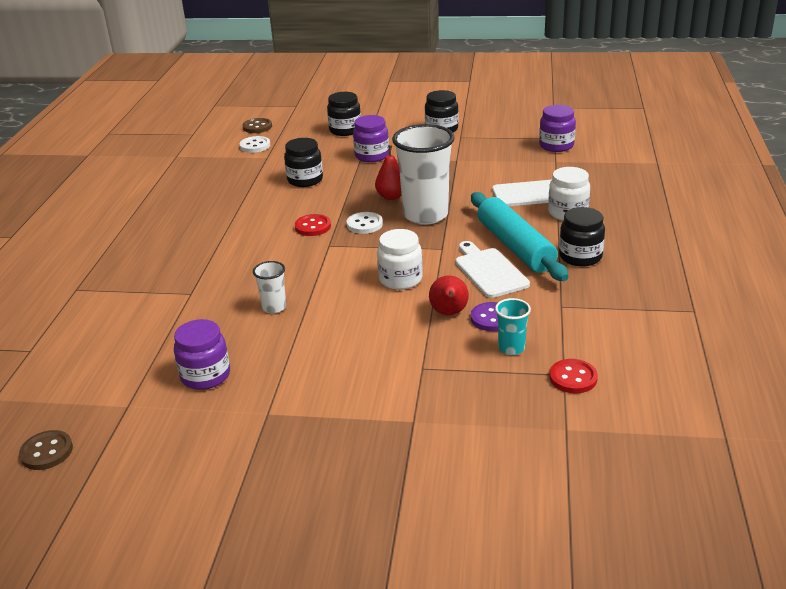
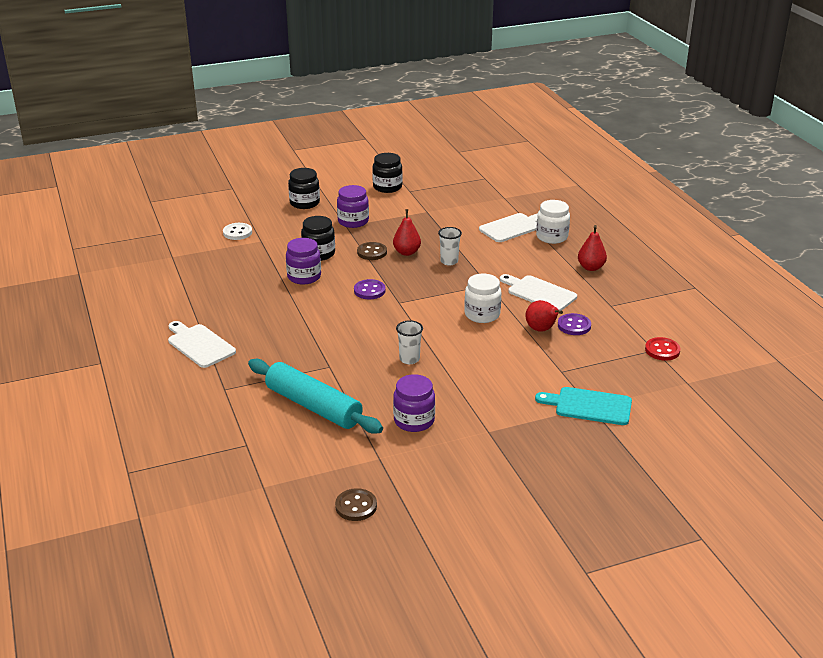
camera: 30 degrees left, 0 degrees up
brown button [242,118,272,133] -> brown button moved to [357,242,387,260]
red button [295,214,331,236] -> purple button [354,279,386,299]
white button [347,212,383,234] -> none
white cup [392,124,455,225] -> white cup [438,227,462,265], size x0.46
turquoise rolling pin [471,192,568,281] -> turquoise rolling pin moved to [248,359,383,434]
turquoise cup [495,298,531,355] -> none
purple jar [539,105,576,152] -> purple jar moved to [286,238,321,284]
black jar [559,207,605,266] -> red pear [578,225,607,271]
none -> white cutting board [168,321,236,368]
none -> turquoise cutting board [535,387,632,425]

